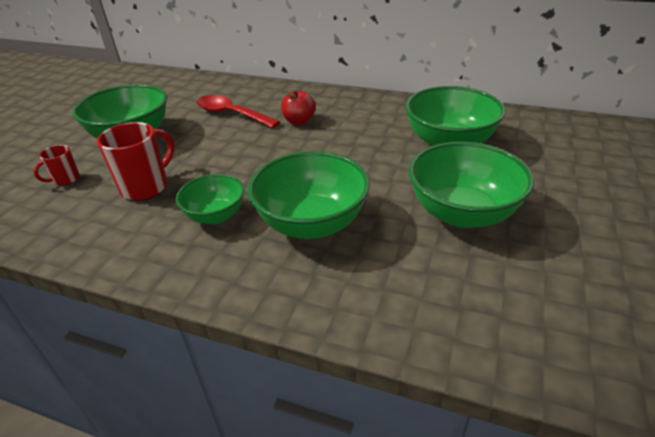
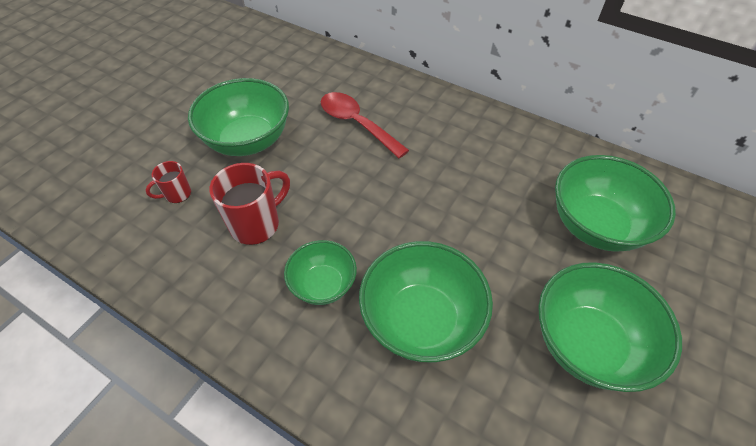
camera: 10 degrees right, 15 degrees up
red apple [281,90,316,125] -> none

